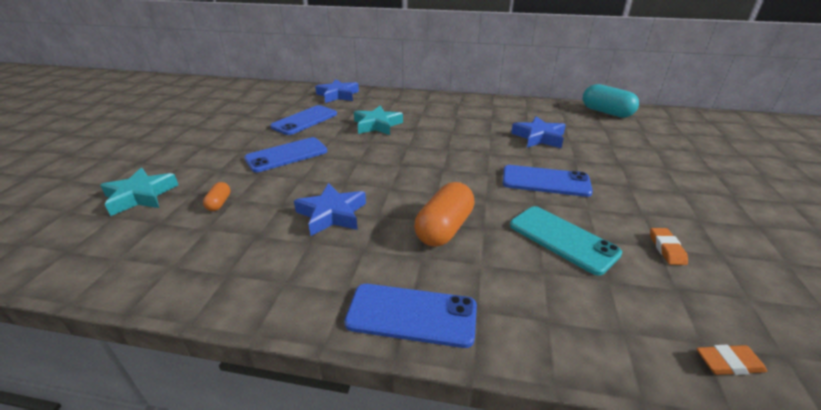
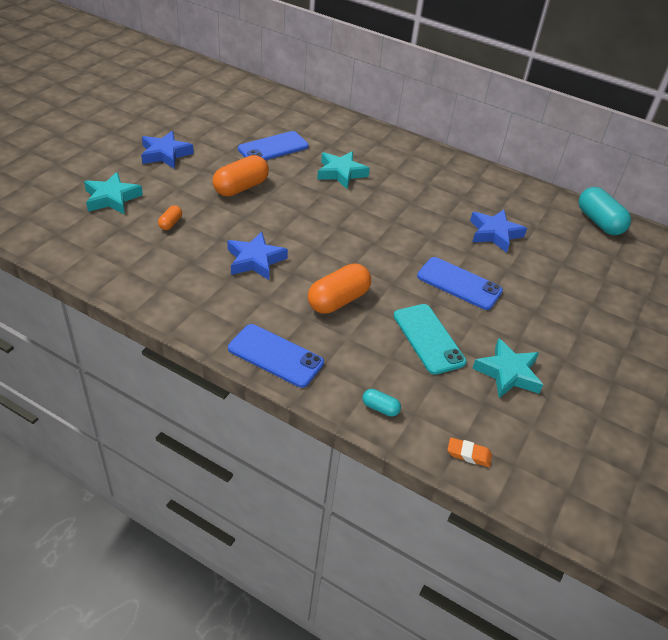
camera: 15 degrees right, 10 degrees up
blue phone [244,137,327,172] -> orange capsule [212,155,269,196]
blue star [315,79,359,103] -> blue star moved to [141,131,194,169]
orange eraser [650,228,688,265] -> turquoise star [472,338,543,398]
none -> turquoise capsule [362,389,401,417]

